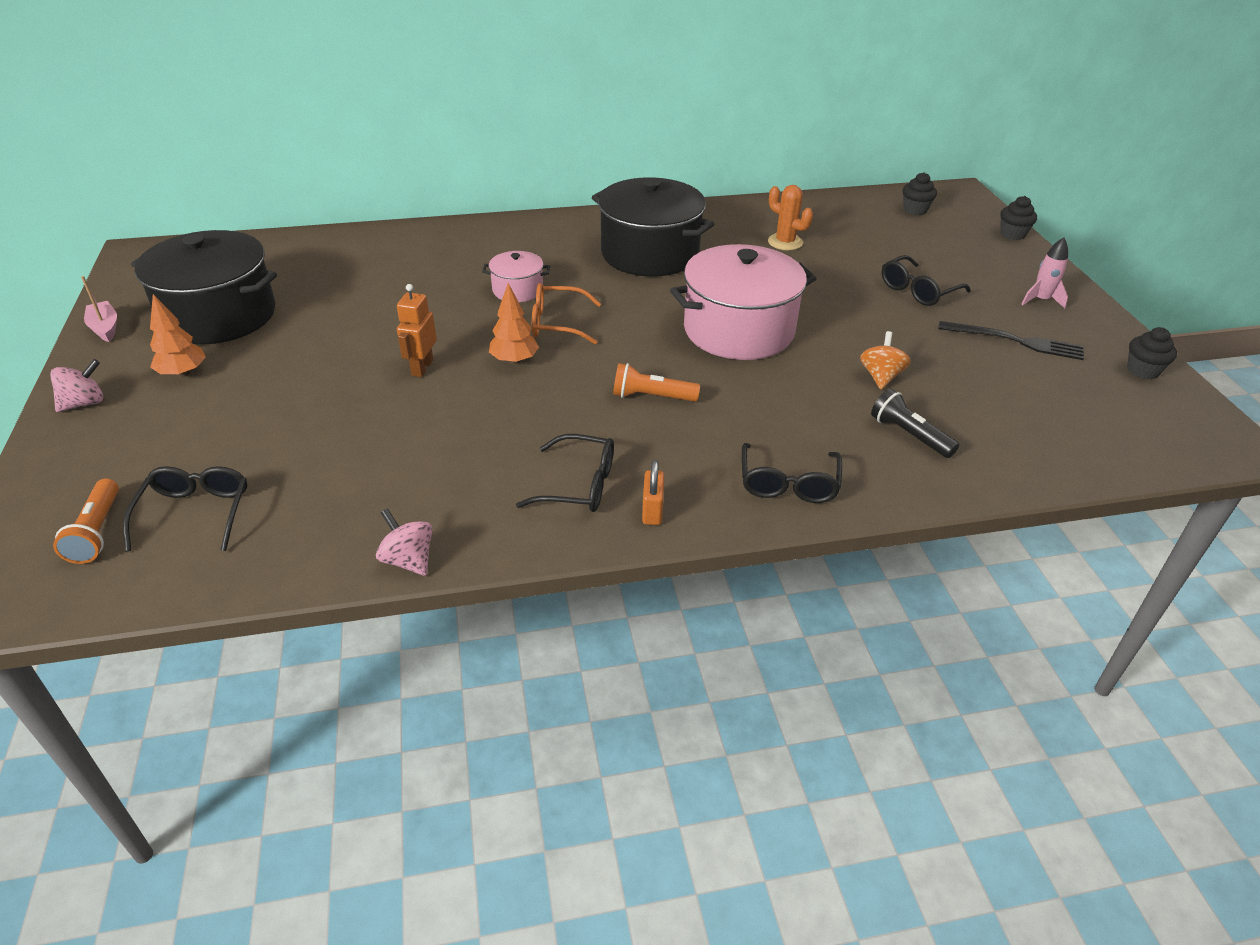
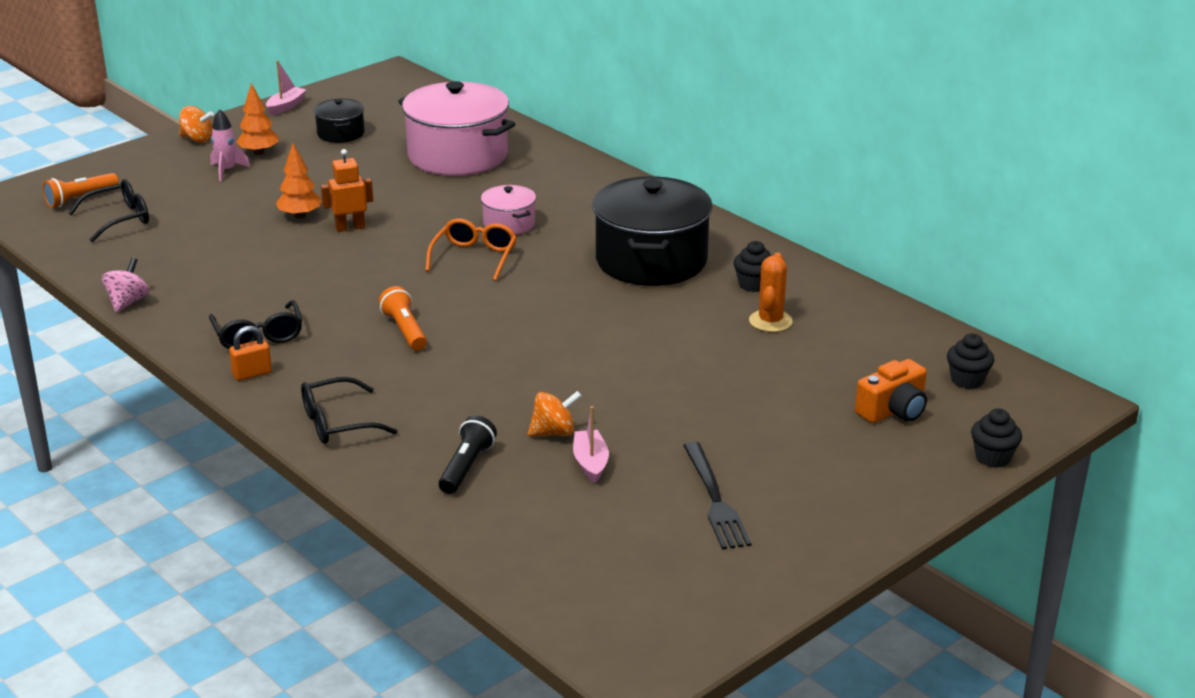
camera: 60 degrees right, 10 degrees down
pink spinning top [50,359,103,412] -> orange spinning top [179,106,214,143]
black pot [131,230,277,345] -> black pot [314,99,364,143], size x0.48
orange tree [489,283,539,364] -> orange tree moved to [276,143,321,219]
orange glasses [532,283,601,344] -> orange glasses turned 45 degrees clockwise [425,218,517,281]
pink pot [670,244,817,360] -> pink pot moved to [398,81,515,176]
black glasses [882,255,971,306] -> none
pink rocket [1021,237,1068,309] -> pink rocket moved to [210,109,250,181]
black cupcake [1127,327,1177,379] -> black cupcake moved to [733,241,771,292]
none -> pink boat [573,406,609,483]
none -> orange camera [855,359,927,423]

